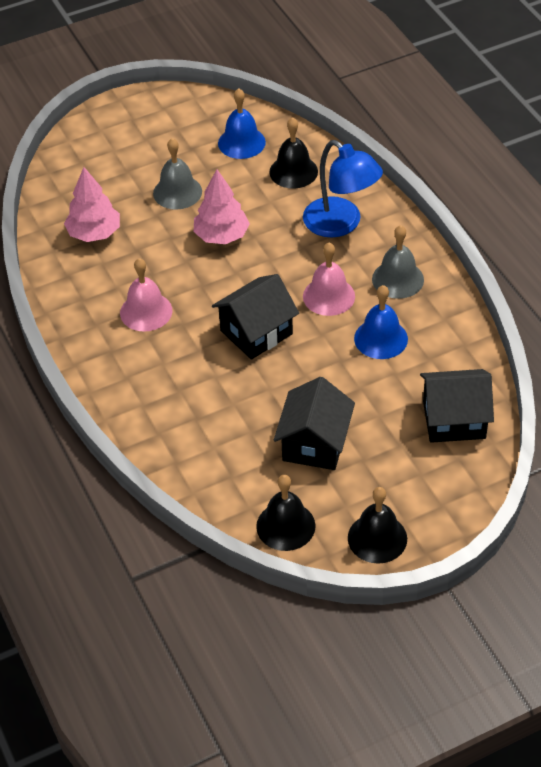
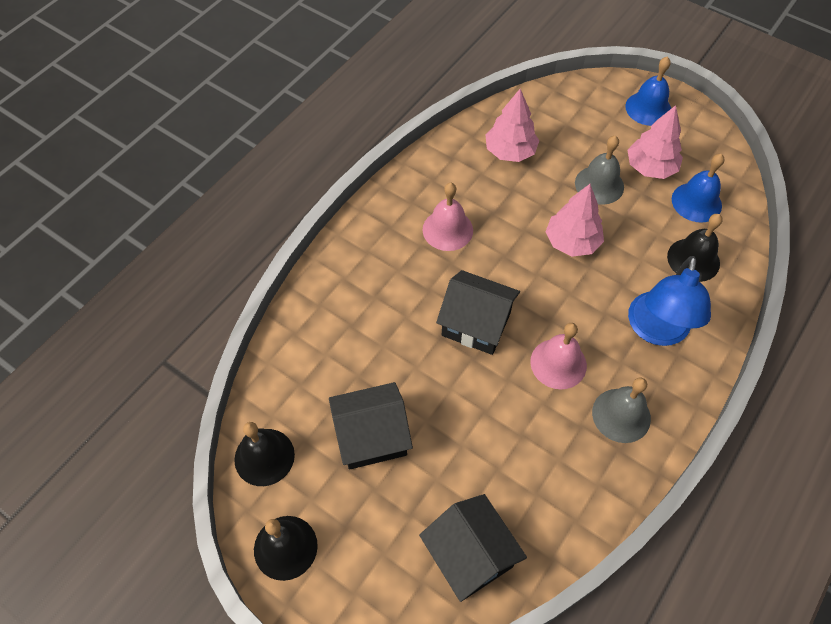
camera: 60 degrees right, 10 degrees up
blue bell [354,285,408,359] -> blue bell moved to [625,56,671,126]
none -> pink tree [627,105,683,179]

